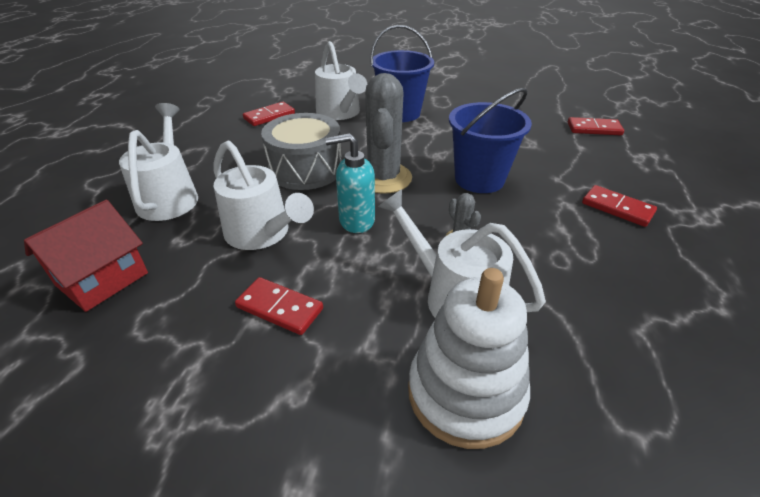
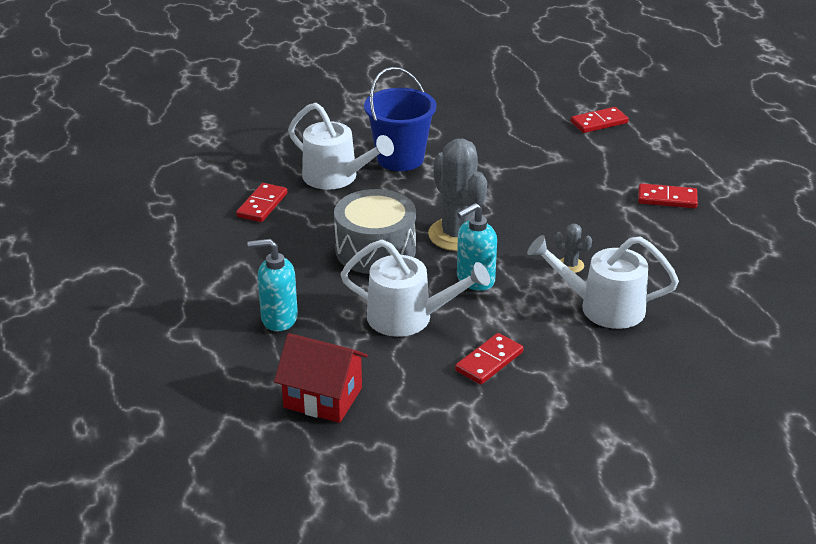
camera: 30 degrees left, 5 degrees down
red house [24,200,148,312] -> red house turned 75 degrees counterclockwise [274,333,368,423]
white watering can [119,103,198,221] -> turquoise soap dispenser [247,239,298,331]
red domino [235,277,323,335] -> red domino turned 45 degrees counterclockwise [455,333,523,385]
white stacking toy [408,268,530,449] -> none
blue bucket [449,88,532,193] -> none

